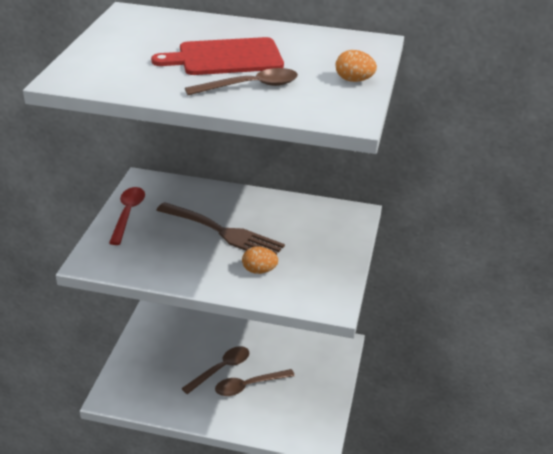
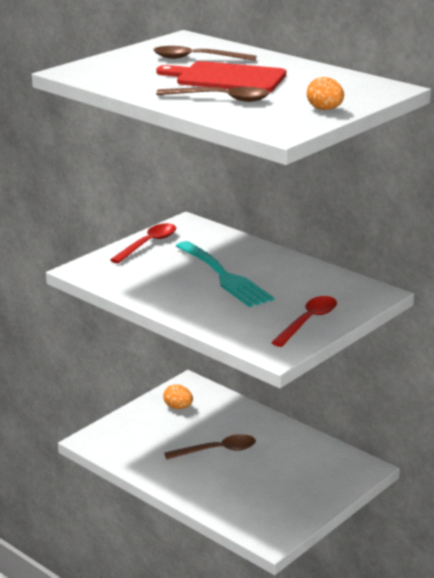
camera: 30 degrees right, 10 degrees down
brown fork [156,202,285,255] -> turquoise fork [176,241,274,307]
brown spoon [215,369,295,396] -> brown spoon moved to [154,46,257,61]
orange egg [242,247,278,274] -> orange egg moved to [163,384,193,409]
none -> red spoon [271,296,337,347]

